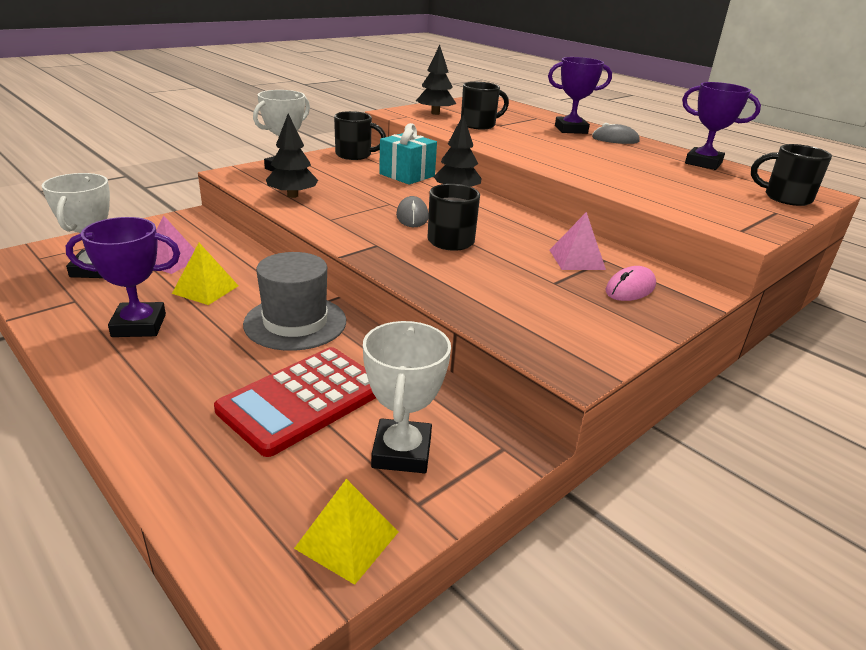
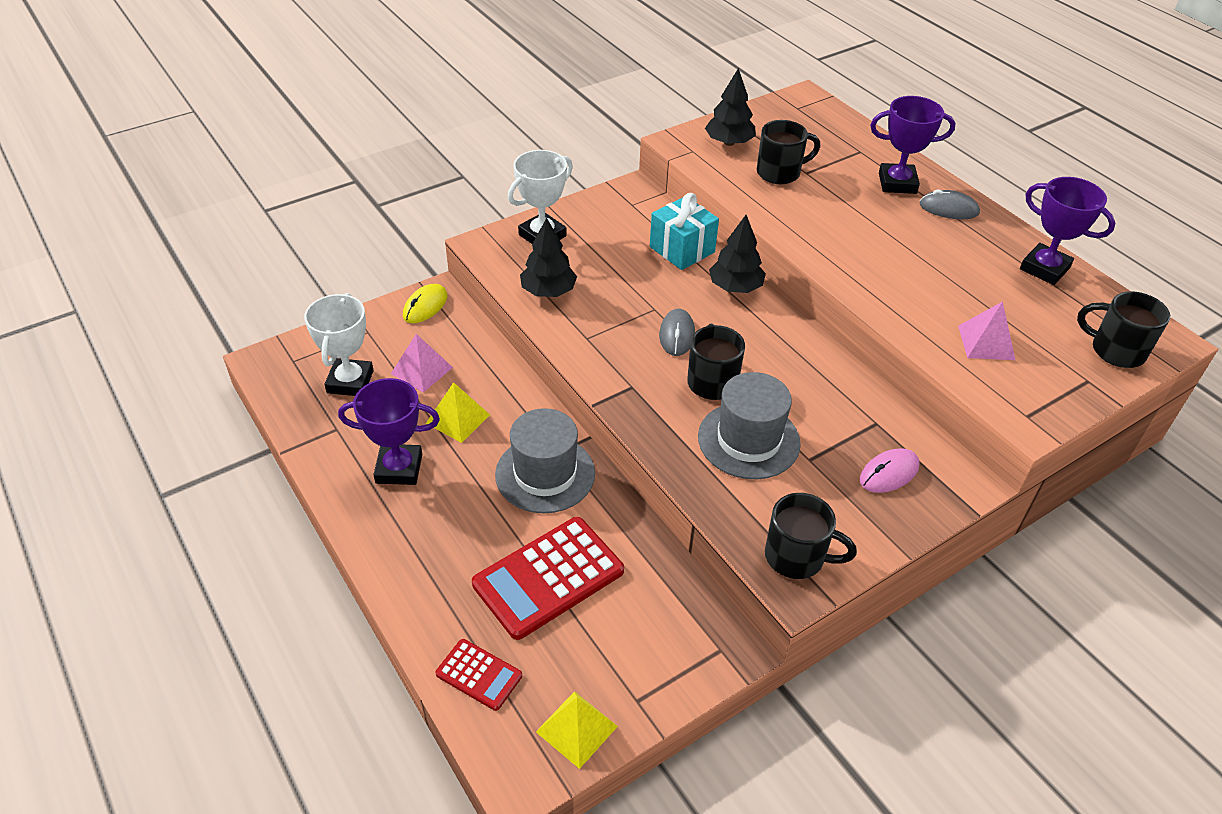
camera: 10 degrees right, 15 degrees up
black mug [334,111,386,160] -> black mug moved to [765,493,857,579]
white trophy [363,321,451,473] -> none
pink pyramid [550,212,606,270] -> pink pyramid moved to [958,302,1015,360]
none -> yellow mouse [403,284,447,323]
none -> red calculator [435,639,522,711]
none -> grey hat [698,372,801,479]

